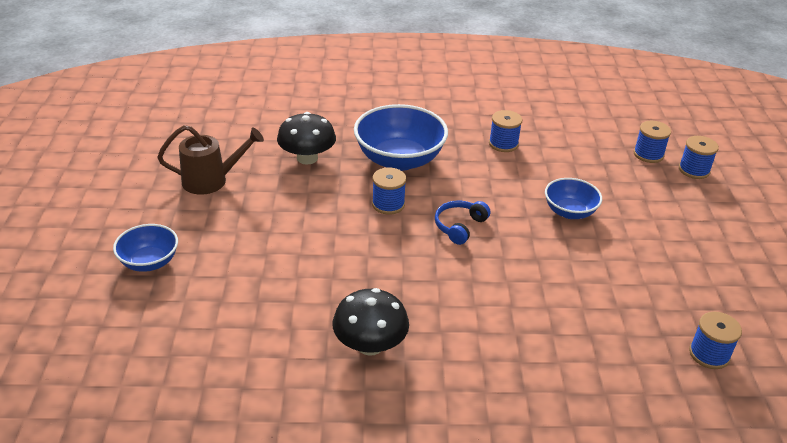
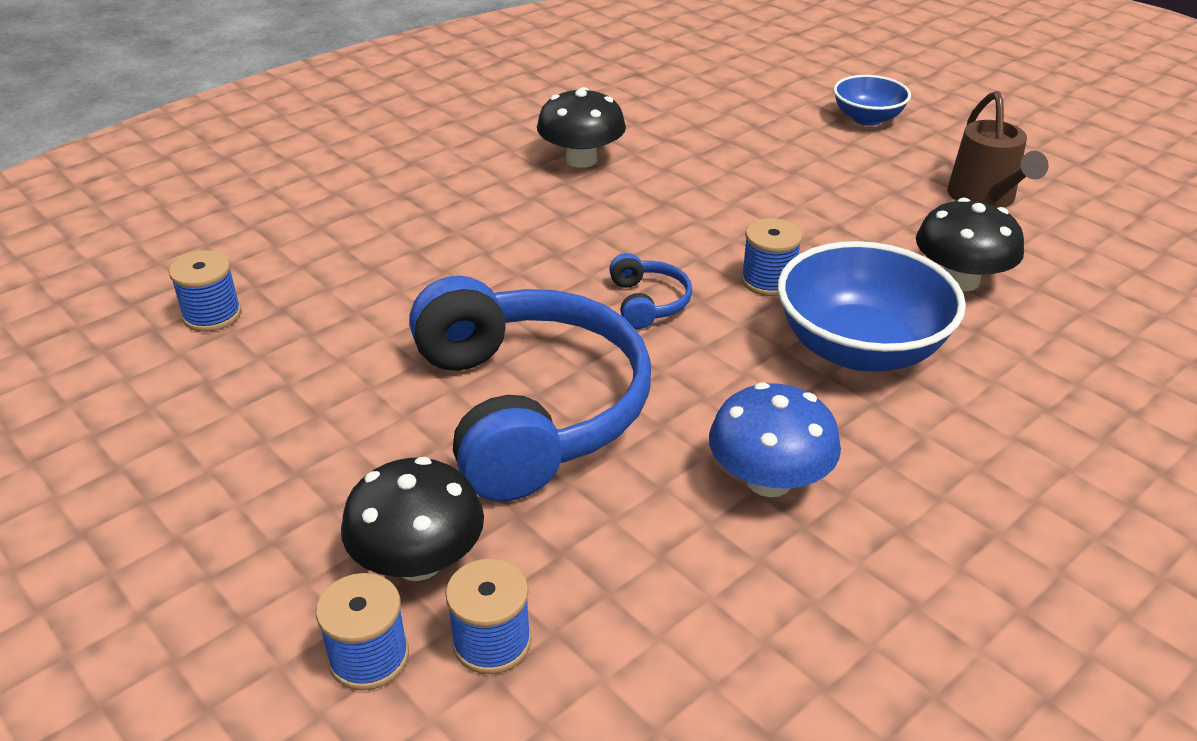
camera: 140 degrees right, 0 degrees up
brown watering can [157,125,264,195] -> brown watering can turned 45 degrees counterclockwise [947,91,1049,208]
blue spool [489,110,522,152] -> blue mushroom [709,382,841,497]
blue bowl [545,178,602,219] -> blue headphones [409,276,651,502]
none -> black mushroom [341,457,484,581]

